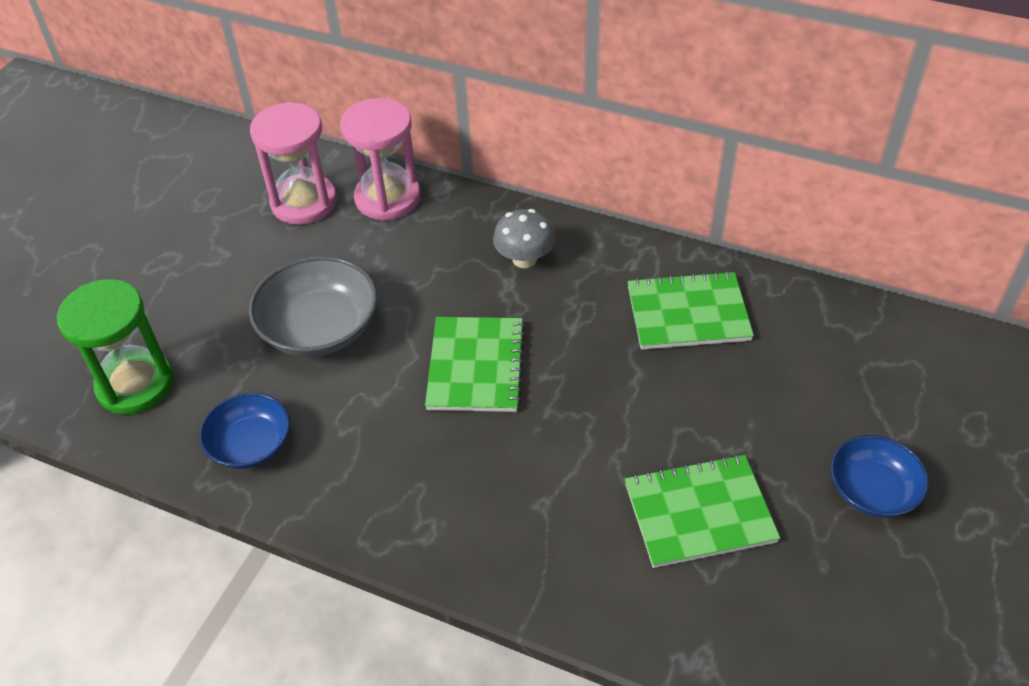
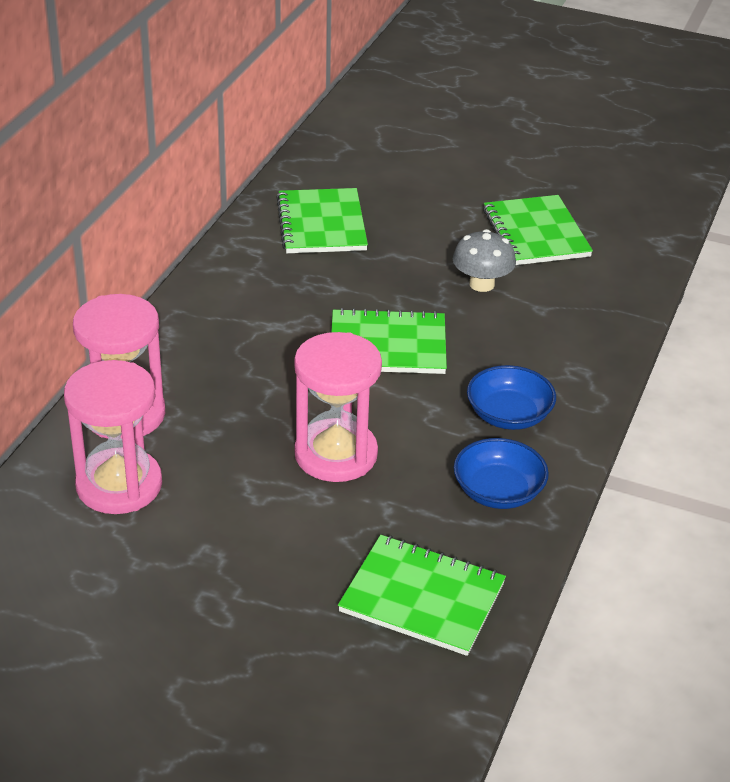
camera: 95 degrees left, 10 degrees down
green hourglass [57,279,174,414] -> green notebook [338,535,506,656]
grey bowl [249,256,378,357] -> pink hourglass [294,332,382,482]
grey mushroom [493,209,555,268] -> grey mushroom moved to [453,229,516,292]
blue bowl [830,435,929,518] -> blue bowl moved to [467,365,556,430]

